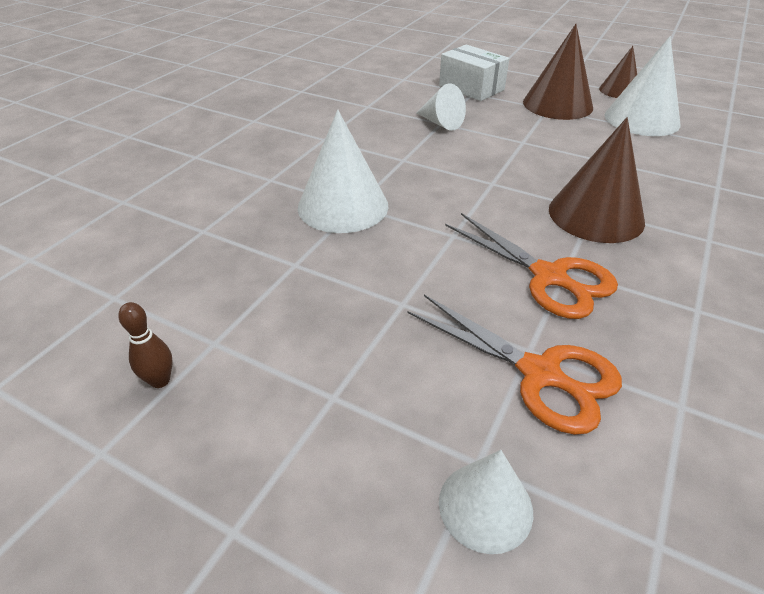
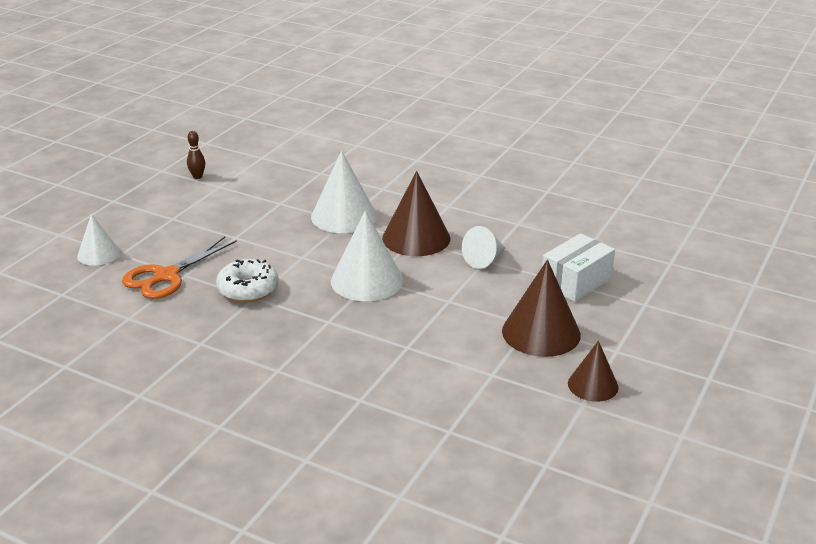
camera: 90 degrees right, 10 degrees down
orange scissors [445,213,618,319] -> white donut [216,259,279,302]
brown cone [549,117,645,243] -> brown cone moved to [382,171,450,256]
white cone [605,36,680,136] -> white cone moved to [331,211,403,301]

